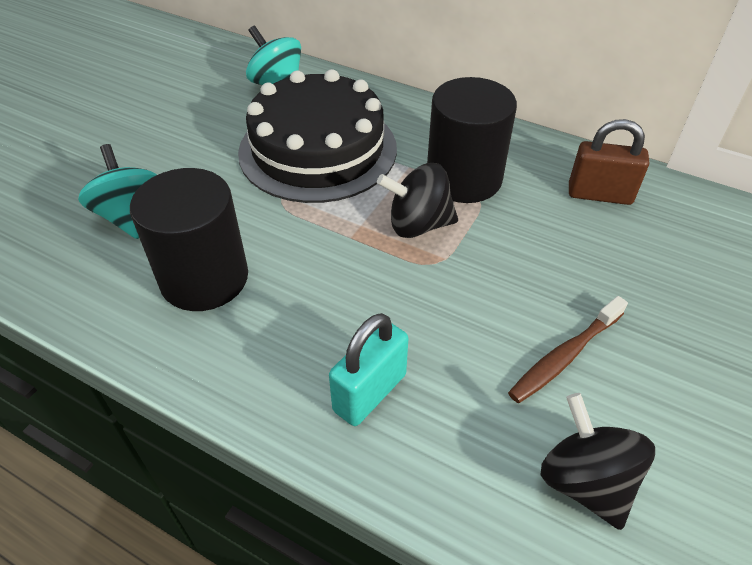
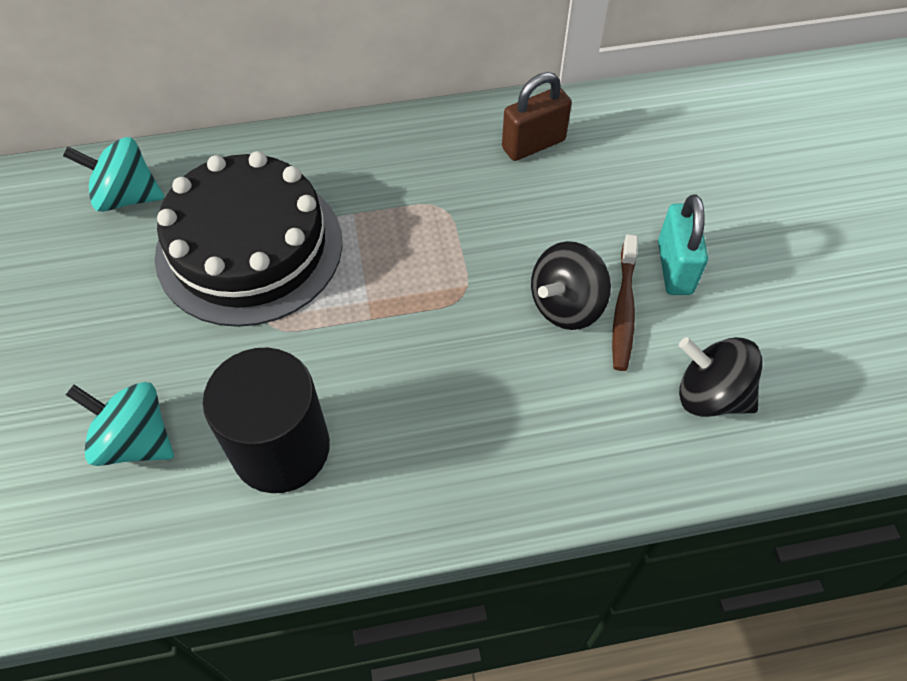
camera: 40 degrees left, 10 degrees up
turquoise padlock [329,313,408,426] -> turquoise padlock moved to [658,194,708,295]
black spinning top [377,163,458,238] -> black spinning top moved to [531,241,611,330]
black cylinder [427,77,517,203] -> none

